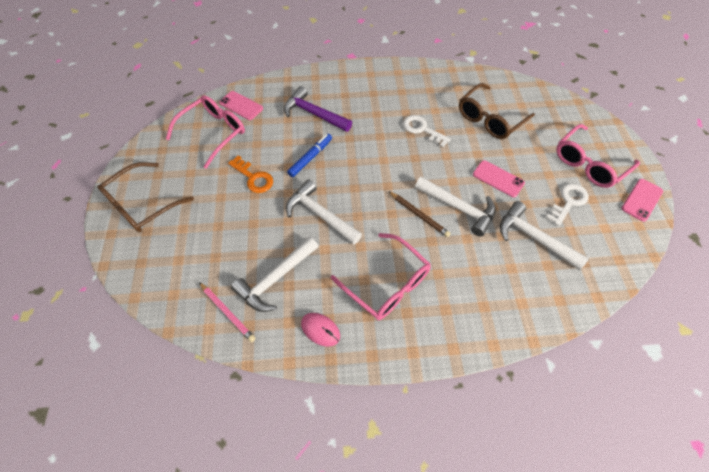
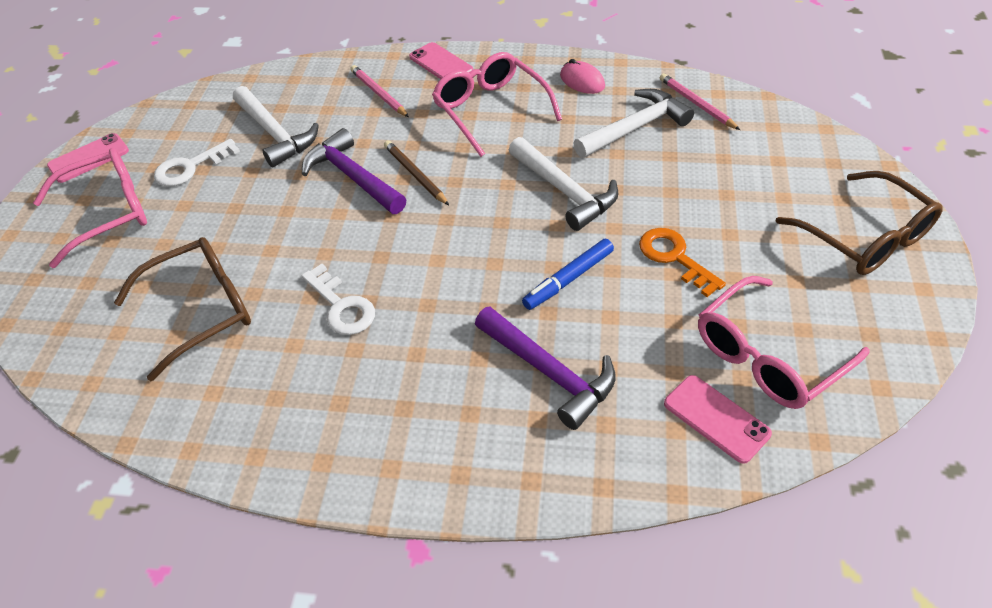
camera: 165 degrees left, 10 degrees down
brown glasses [97,162,194,232] -> brown glasses turned 90 degrees clockwise [775,171,943,275]
white hammer [415,177,496,237] -> purple hammer [302,128,406,214]
pink phone [473,160,525,197] -> pink phone moved to [409,42,473,79]
none -> pink pencil [350,65,409,117]

